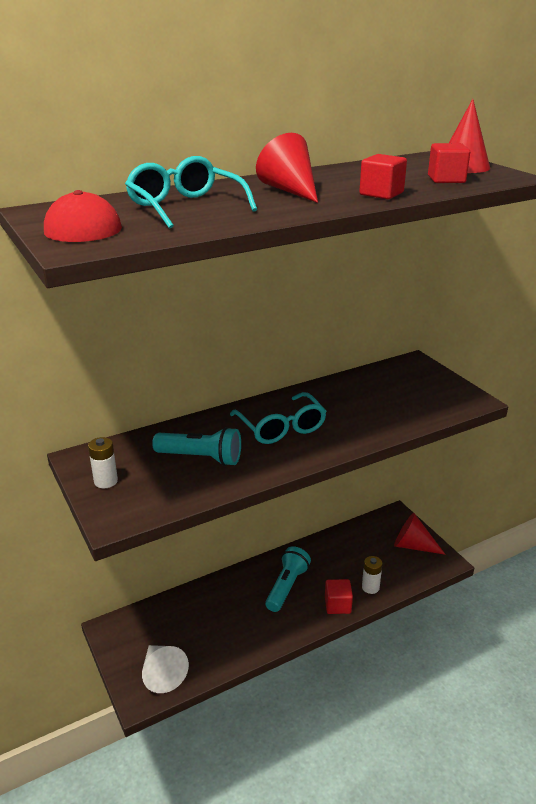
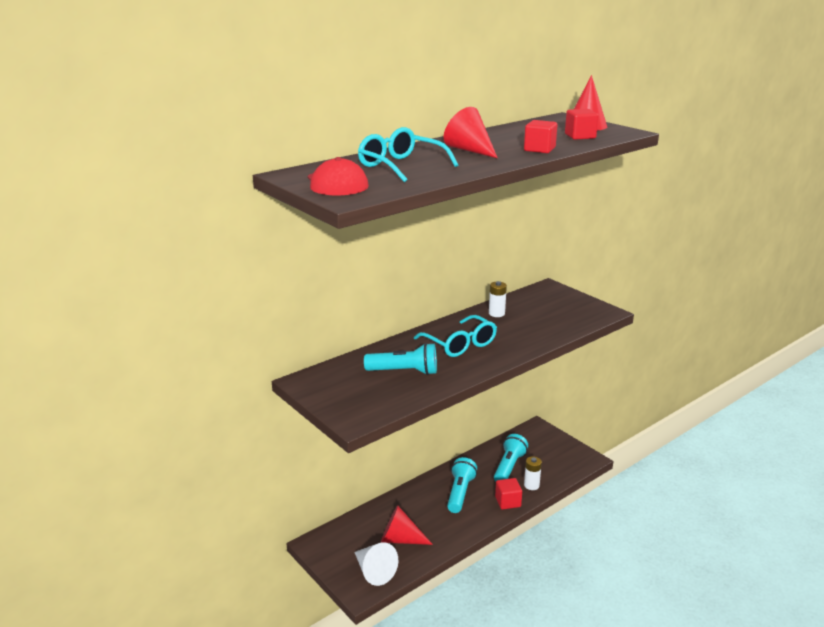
camera: 10 degrees left, 5 degrees down
white battery [88,437,118,488] -> white battery moved to [489,281,507,317]
red cone [394,513,446,555] -> red cone moved to [381,505,433,545]
none -> turquoise flashlight [494,434,528,481]

